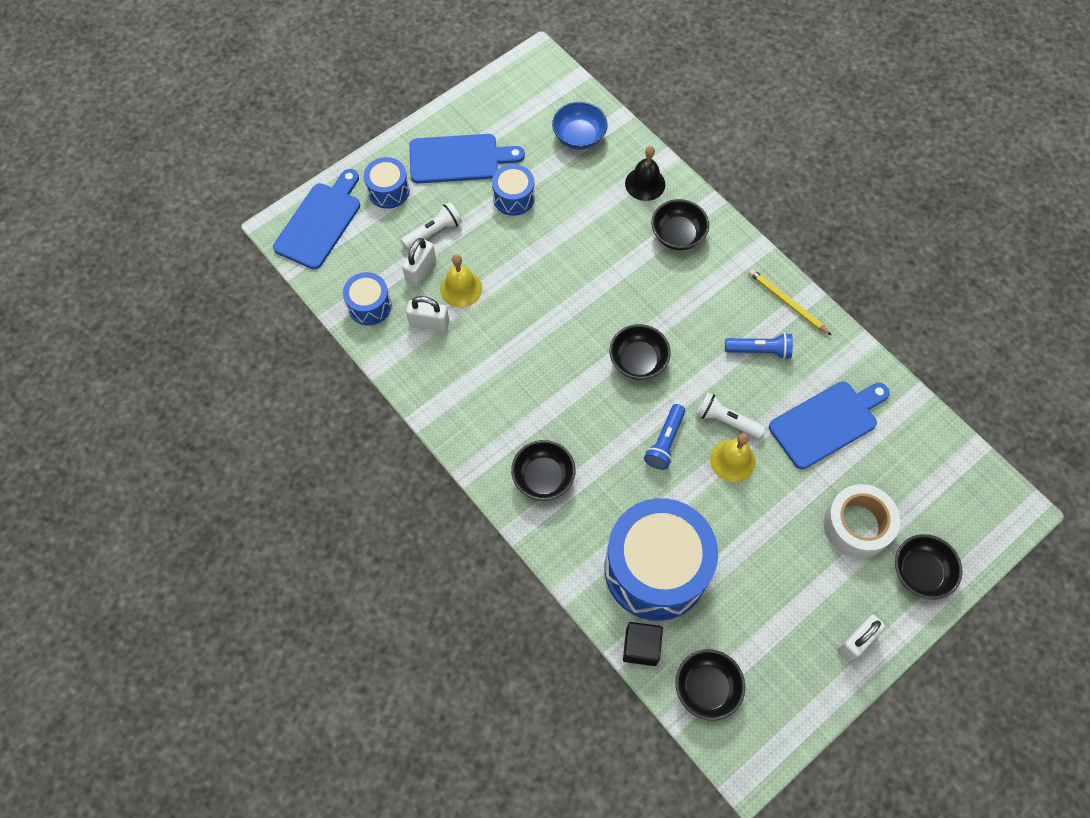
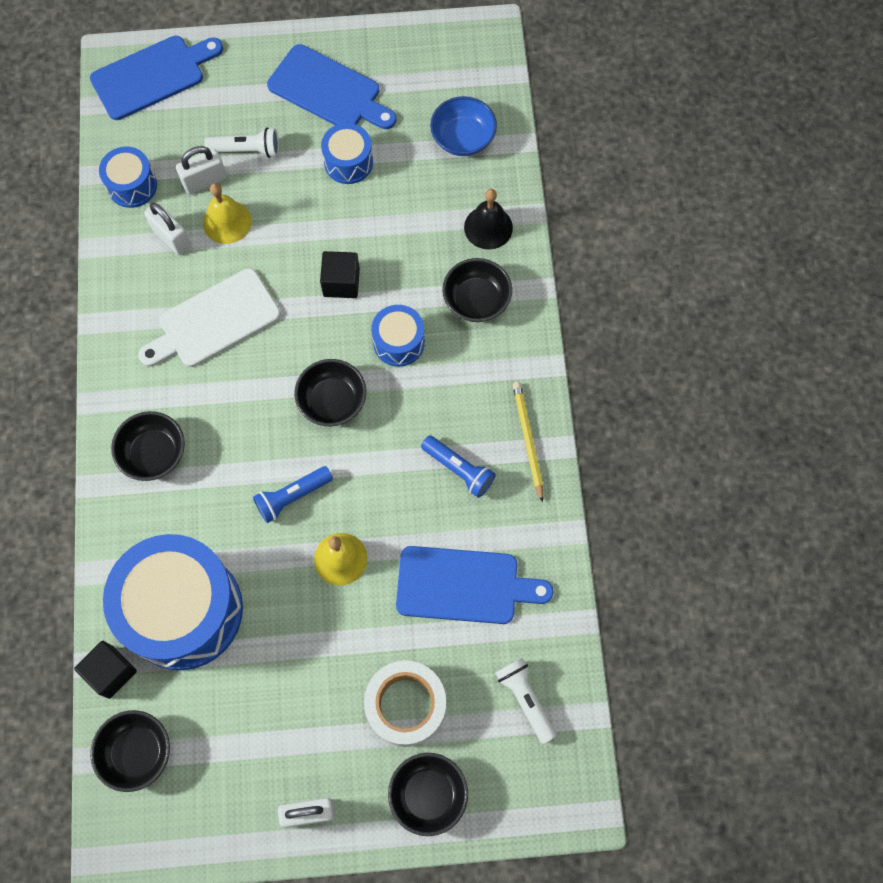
camera: 35 degrees right, 5 degrees up
blue drum [364,157,410,209] -> blue drum moved to [371,305,425,367]
white flashlight [696,392,765,439] -> white flashlight moved to [495,658,556,744]
none -> white cutting board [138,268,281,367]
none -> black cube [320,251,360,298]

